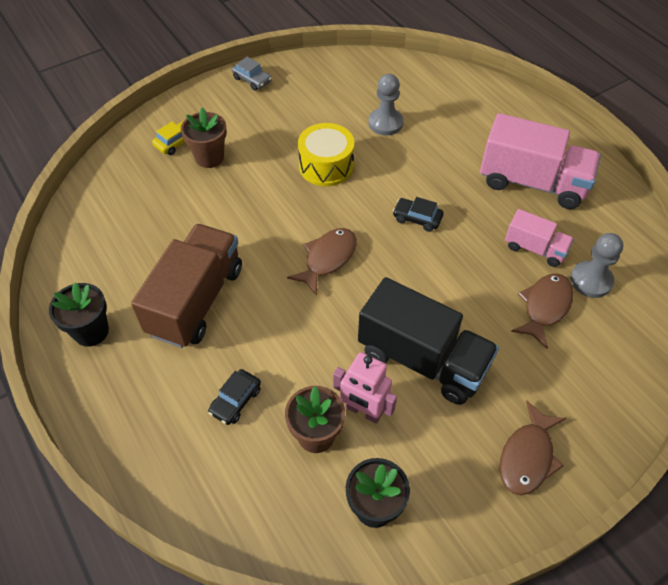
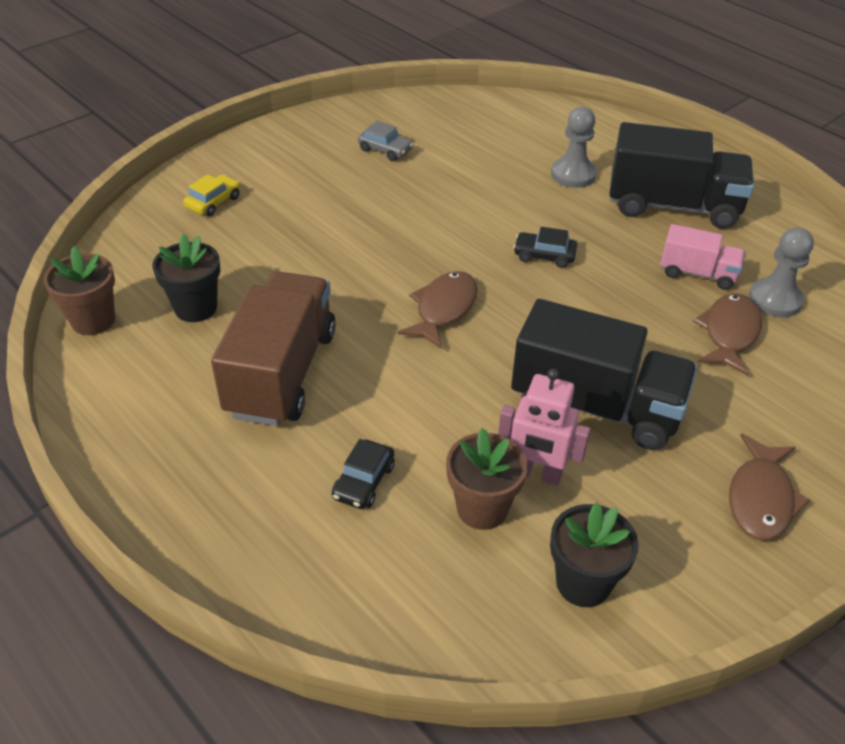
camera: 10 degrees left, 10 degrees down
black flower pot [49,282,109,347] -> black flower pot moved to [152,234,220,322]
brown flower pot [181,107,227,168] -> brown flower pot moved to [43,246,115,335]
grey car [232,57,272,91] -> grey car moved to [358,121,413,161]
yellow drum [298,123,354,186] -> none
grey pawn [368,74,403,135] -> grey pawn moved to [551,107,597,188]
pink truck [480,113,601,209] -> black truck [609,122,754,229]

